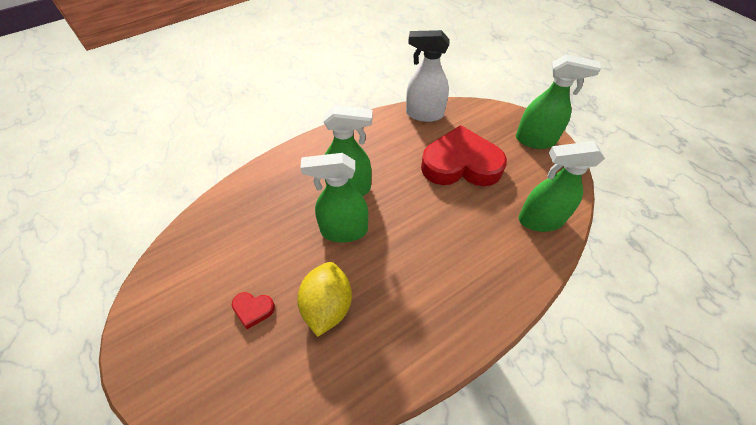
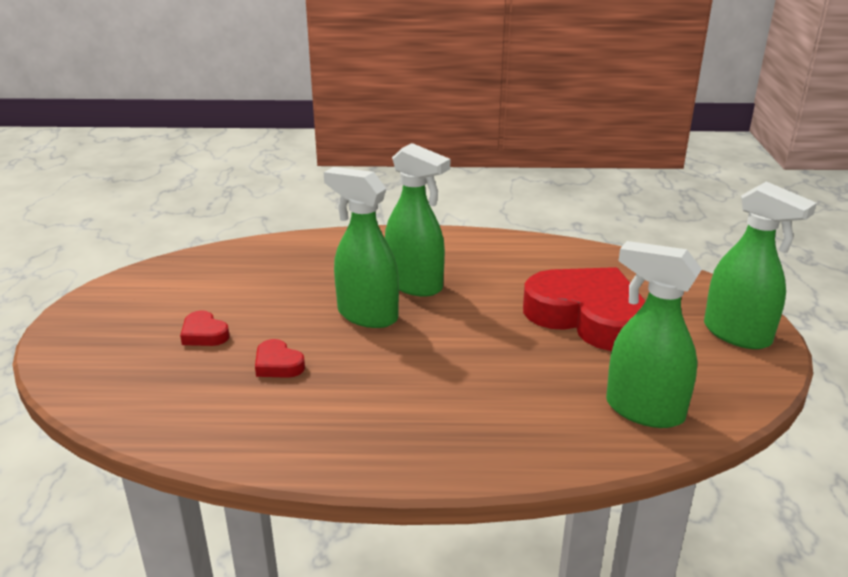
camera: 35 degrees right, 25 degrees down
yellow lemon [297,262,352,337] -> red heart [255,339,305,378]
white spray bottle [406,30,450,122] -> none

